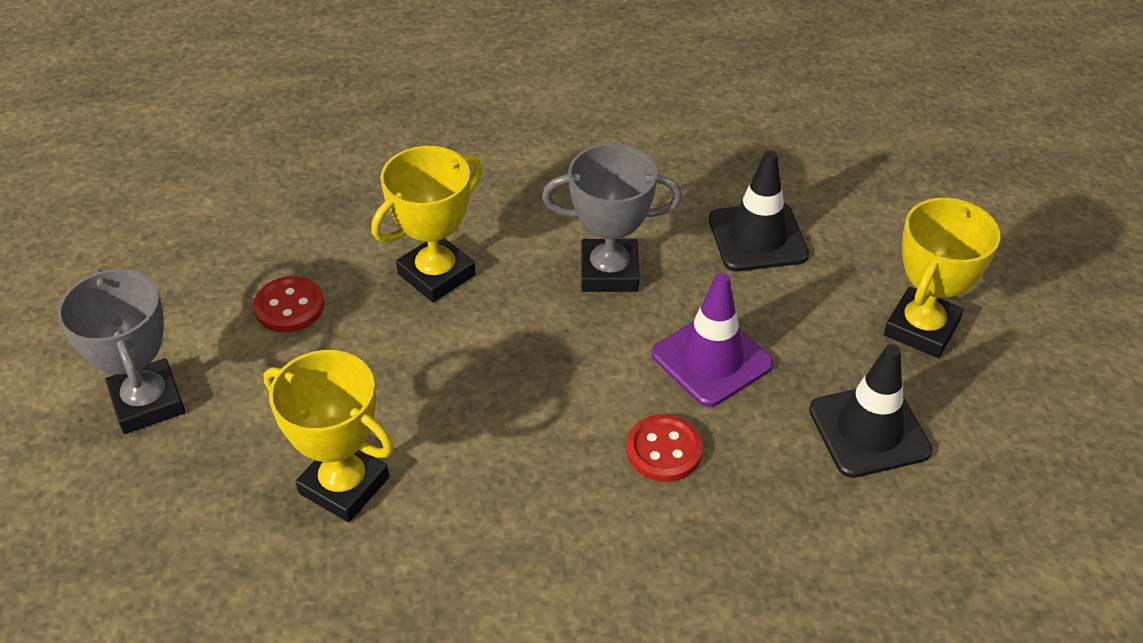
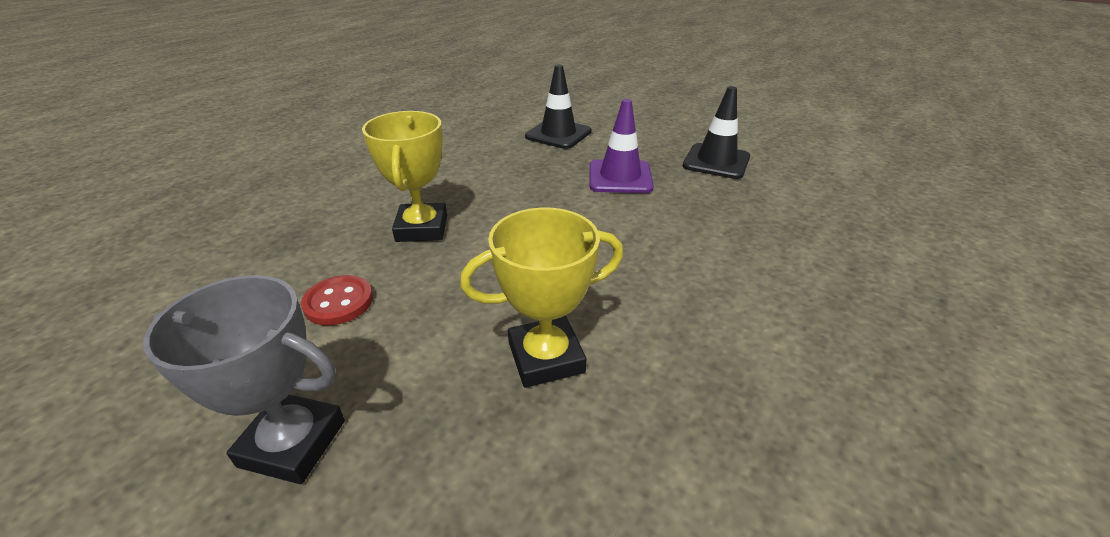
camera: 50 degrees left, 10 degrees down
grey trophy [542,143,682,292] -> none
red button [627,414,703,482] -> none
yellow trophy [884,198,1000,358] -> none

